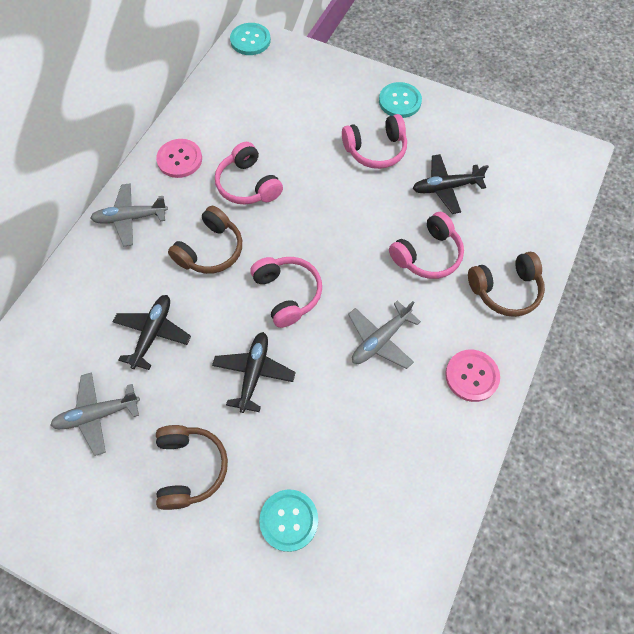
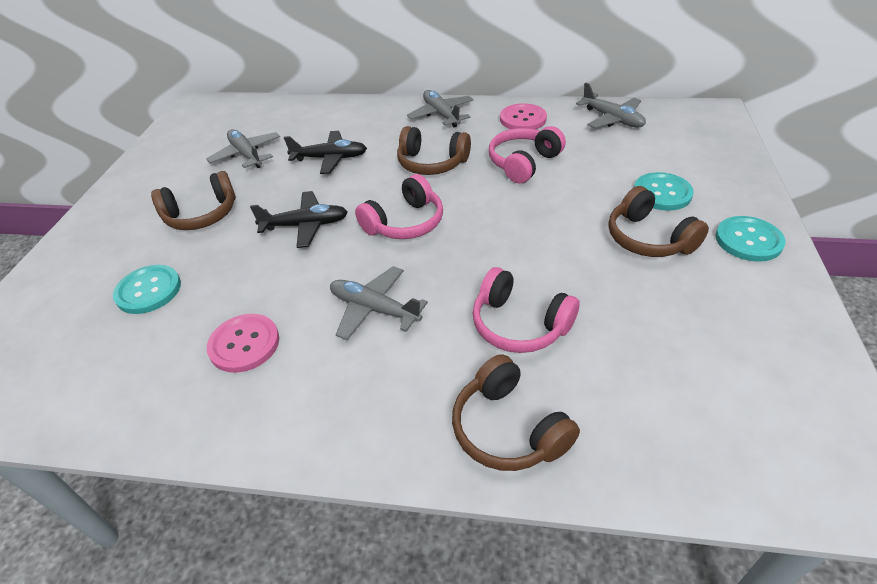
camera: 75 degrees right, 20 degrees down
turquoise button [230,23,271,55] -> turquoise button moved to [634,172,694,211]
pink headphones [342,114,407,169] -> brown headphones [608,186,709,257]
black plane [413,154,489,214] -> none
pink button [445,350,500,402] -> pink button moved to [207,314,279,373]
none -> grey plane [576,82,646,128]

